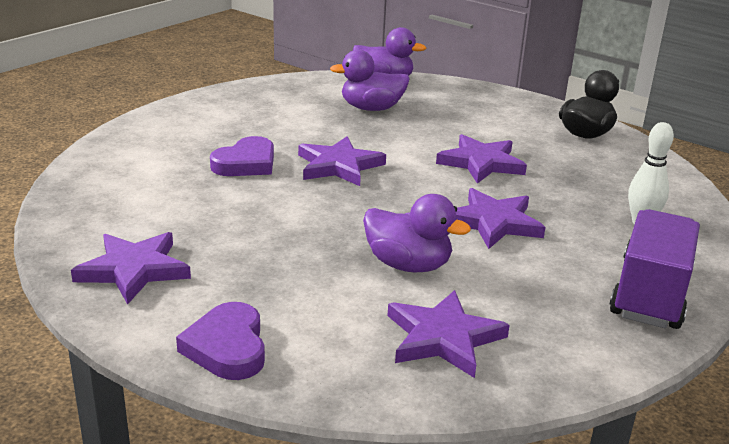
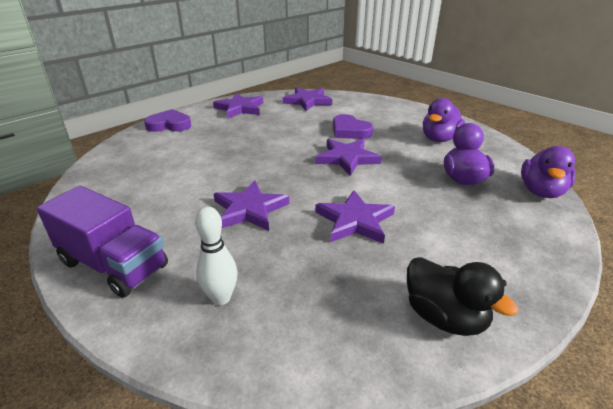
camera: 100 degrees right, 5 degrees up
purple duck [363,194,471,273] -> purple duck moved to [423,98,465,142]
purple star [387,290,510,378] -> purple star moved to [283,87,332,111]

